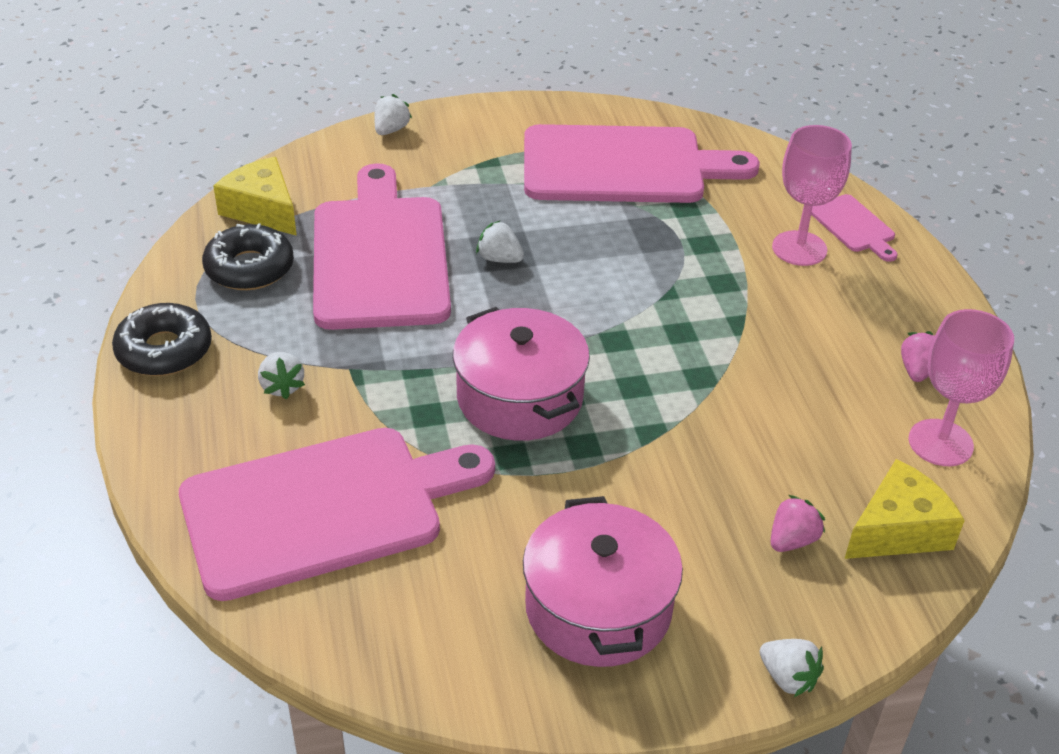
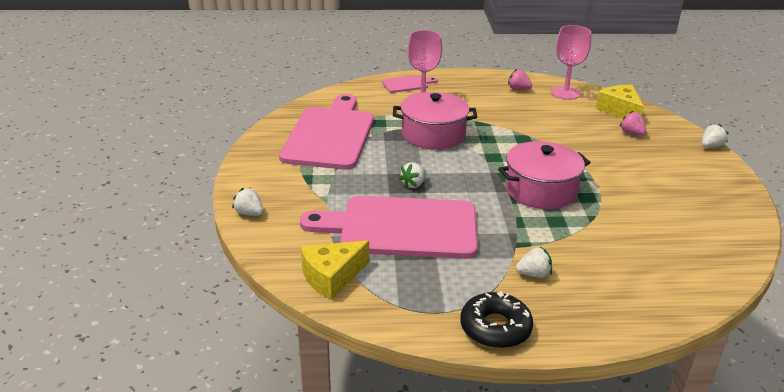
camera: 80 degrees left, 10 degrees down
pink cutting board [179,428,495,601] -> none
black donut [202,223,294,290] -> none
pink pot [523,496,683,667] -> pink pot moved to [393,92,477,150]

